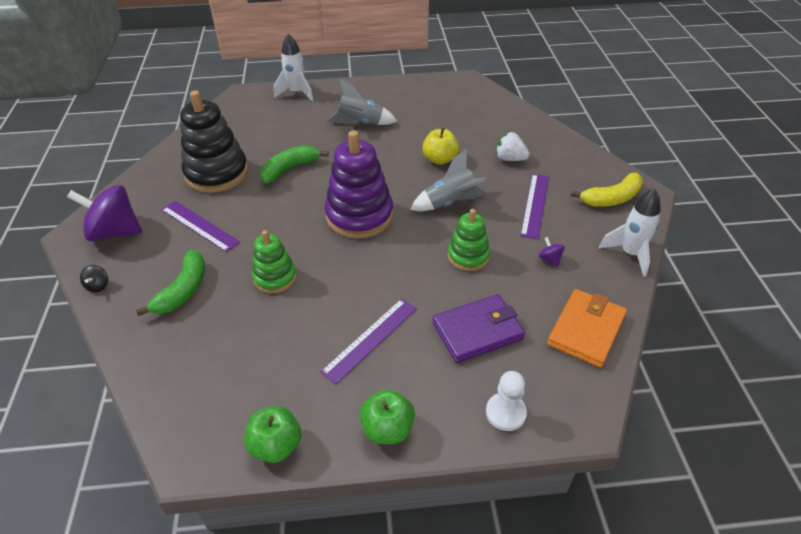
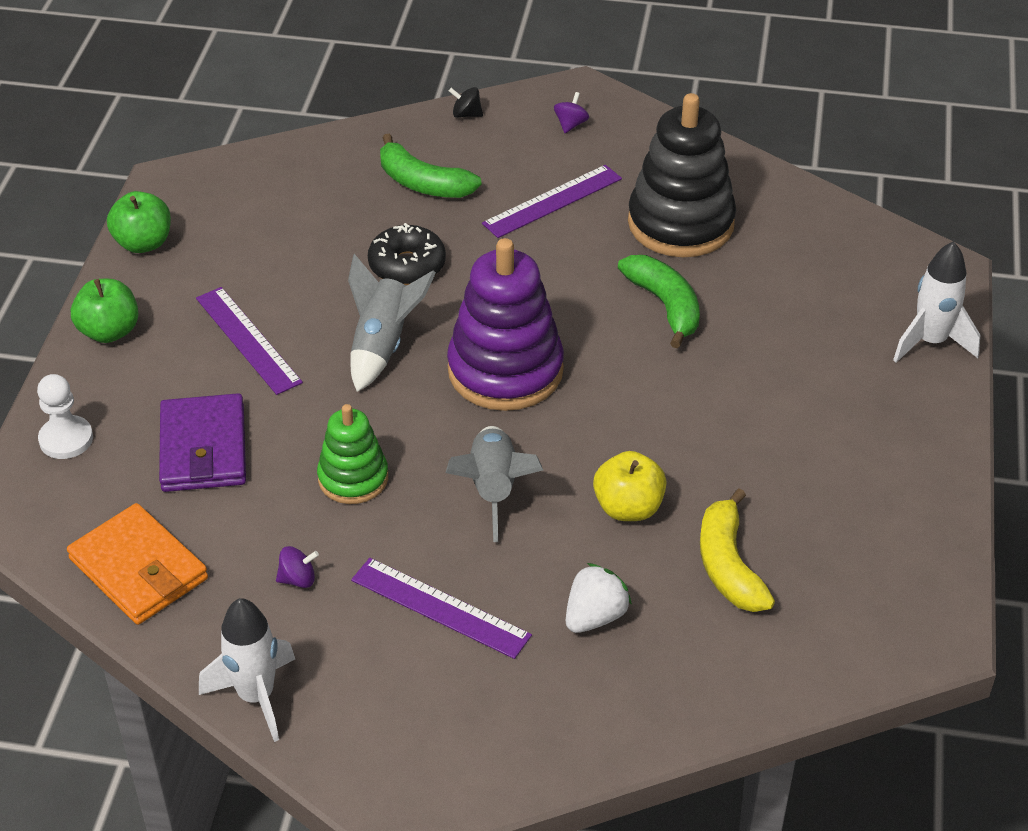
camera: 105 degrees right, 0 degrees up
purple spinning top [67,185,142,241] -> purple spinning top [554,92,589,133], size x0.40
green stacking toy [252,230,297,293] -> black donut [368,223,446,285]
grey rocket [327,78,397,125] -> grey rocket moved to [348,254,436,392]
yellow banana [571,173,643,207] -> yellow banana moved to [700,489,775,612]

